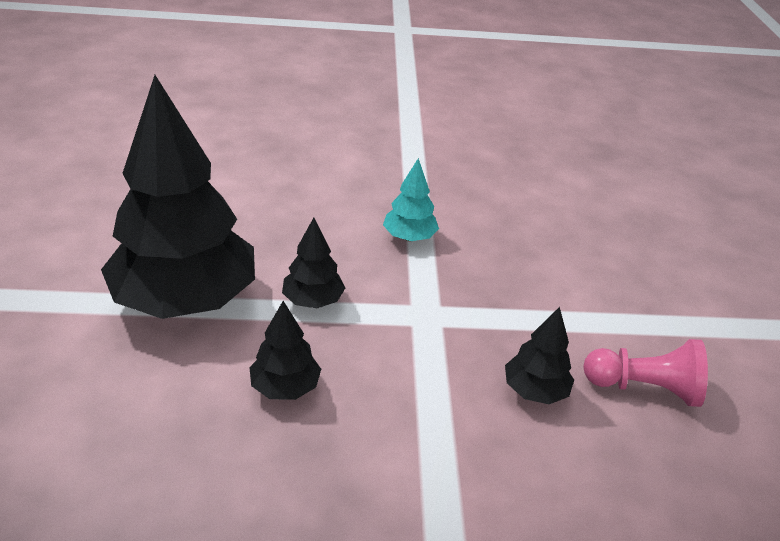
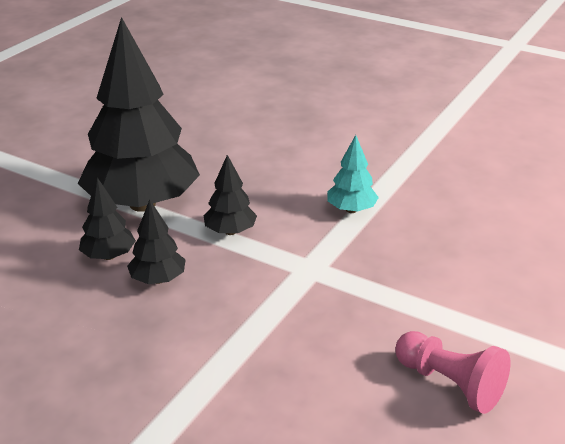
camera: 35 degrees right, 5 degrees down
black tree [505,307,574,404] -> black tree moved to [79,177,136,260]

